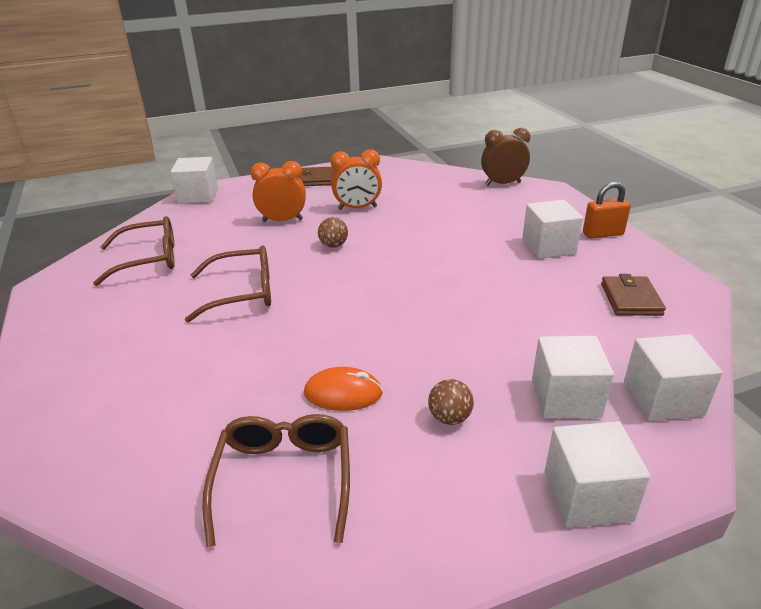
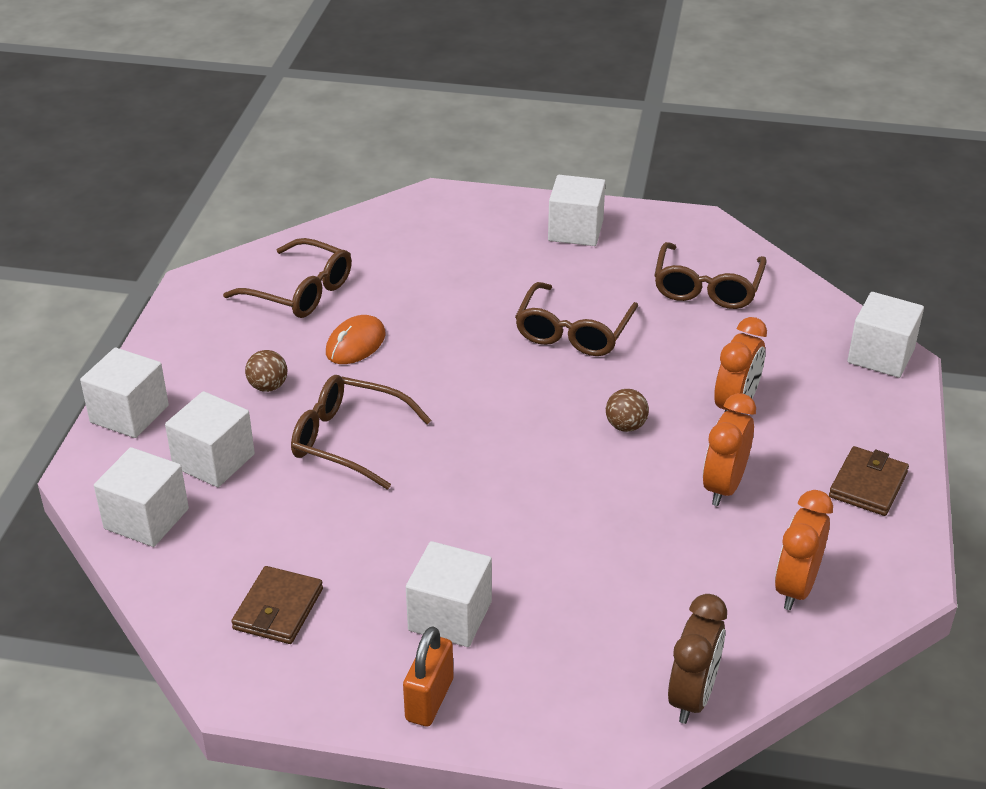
camera: 120 degrees right, 5 degrees up
brown wallet [601,274,666,316] -> brown wallet turned 75 degrees clockwise [231,566,323,644]
none -> brown glasses [291,375,432,489]
none -> white cube [548,175,605,246]
none -> orange clock [775,490,833,610]

